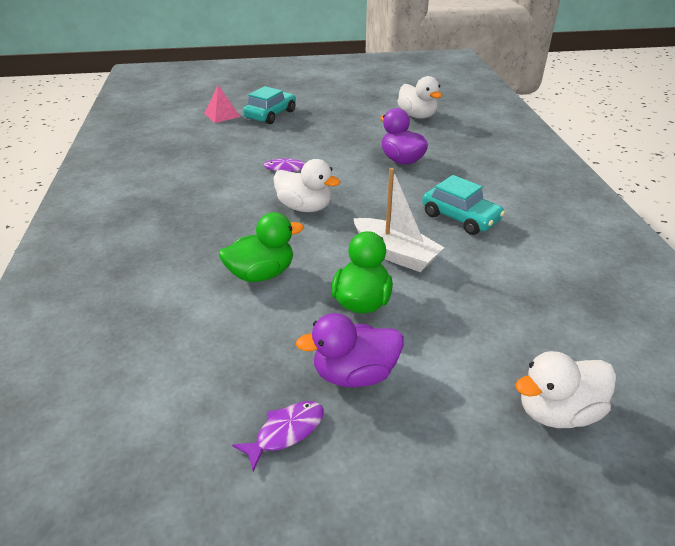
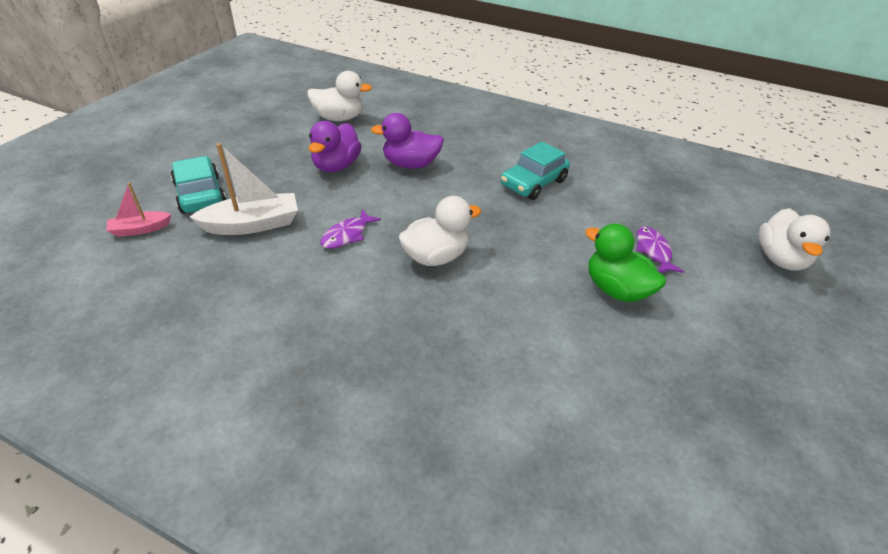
camera: 60 degrees left, 5 degrees up
pink pyramid [204,85,240,123] -> pink boat [106,183,171,237]
green duck [219,212,304,282] -> none
purple fish [232,401,324,471] -> purple fish moved to [636,226,684,273]
purple duck [296,313,404,387] -> purple duck moved to [309,121,362,172]
white boat [353,168,444,272] -> white boat moved to [190,143,298,235]
turquoise car [422,175,505,235] -> turquoise car turned 150 degrees clockwise [501,141,570,200]

